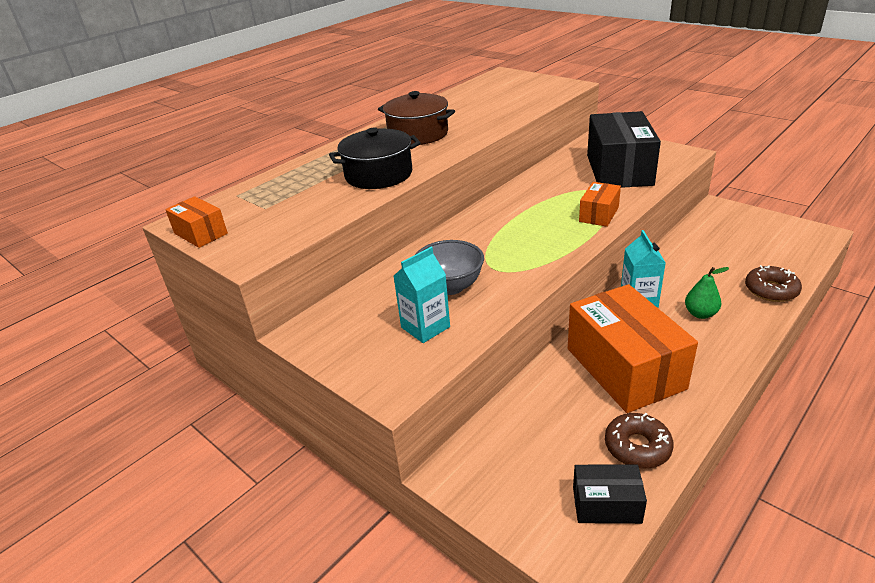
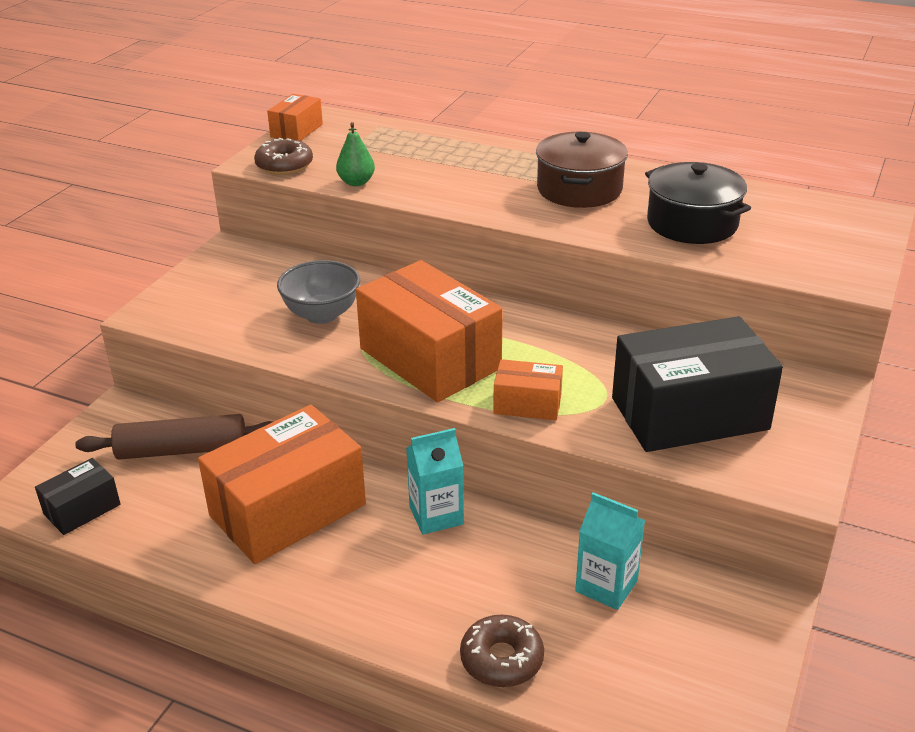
camera: 70 degrees right, 0 degrees up
black pot [329,128,421,189] -> black pot moved to [645,162,751,244]
turquoise carton [394,247,450,343] -> turquoise carton moved to [575,492,645,610]
black box [573,465,647,524] -> black box turned 60 degrees clockwise [35,458,121,535]
brown donut [605,413,674,469] -> brown donut moved to [254,138,313,175]
green pear [685,267,729,319] -> green pear moved to [336,122,375,186]
none -> brown rolling pin [75,414,273,460]
none -> orange box [356,260,503,402]

